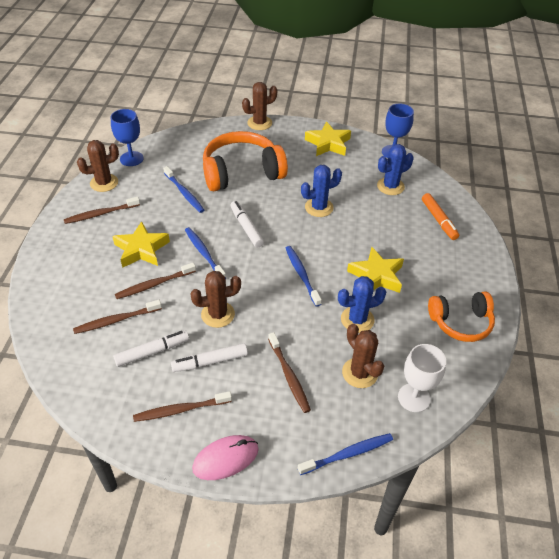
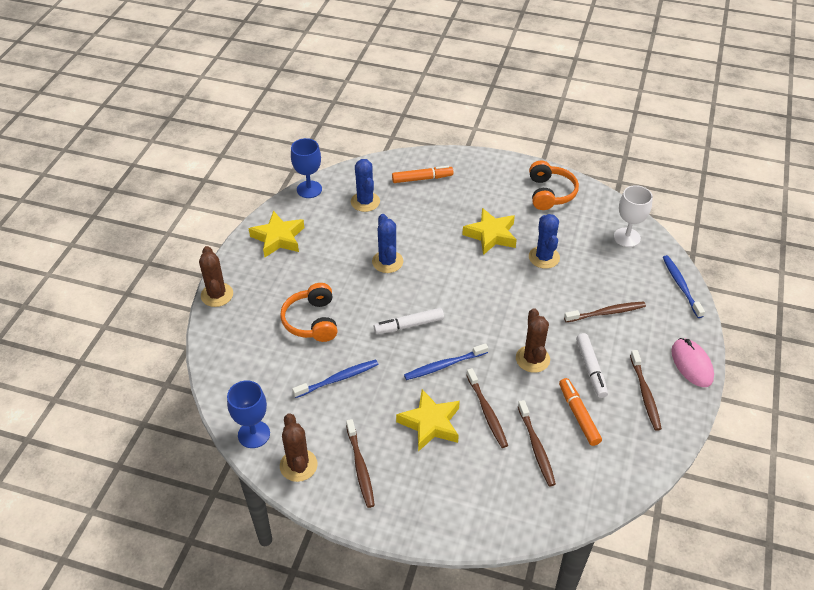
camera: 80 degrees left, 0 degrees up
white marker [113,330,189,367] -> orange marker [559,378,602,446]
orange headphones [203,131,288,191] -> orange headphones [280,283,337,342], size x0.62
blue toothbrush [286,246,322,307] -> none
brown cactus [342,324,384,388] -> none

